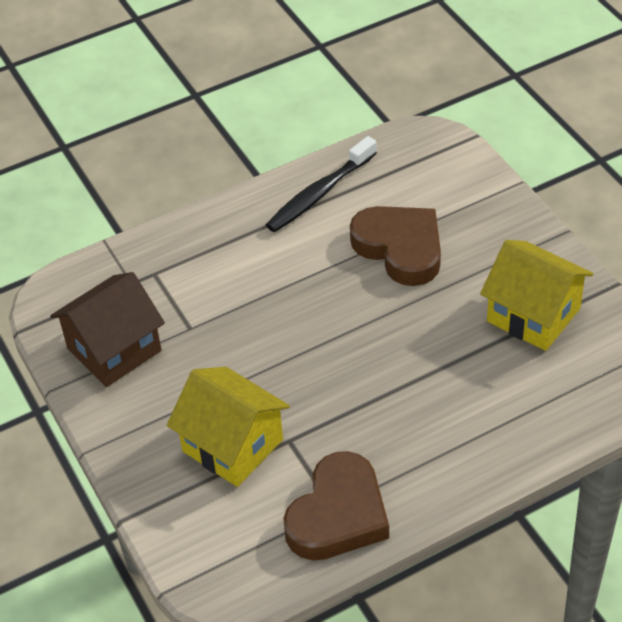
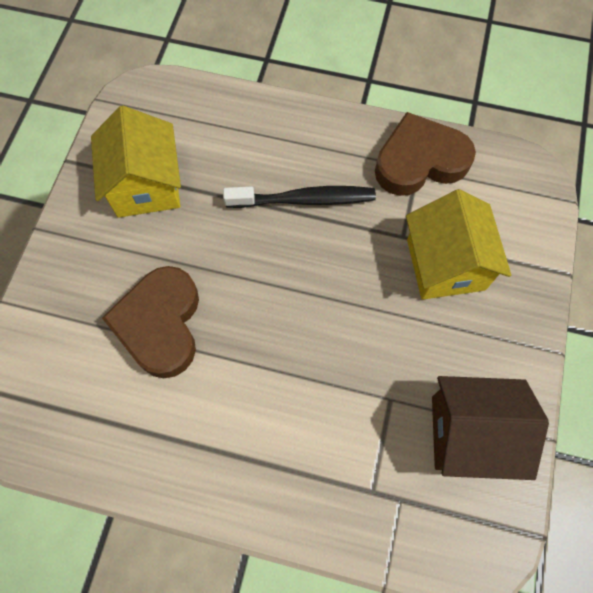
camera: 140 degrees left, 20 degrees up
black toothbrush [266,136,377,232] -> black toothbrush moved to [223,186,376,208]

